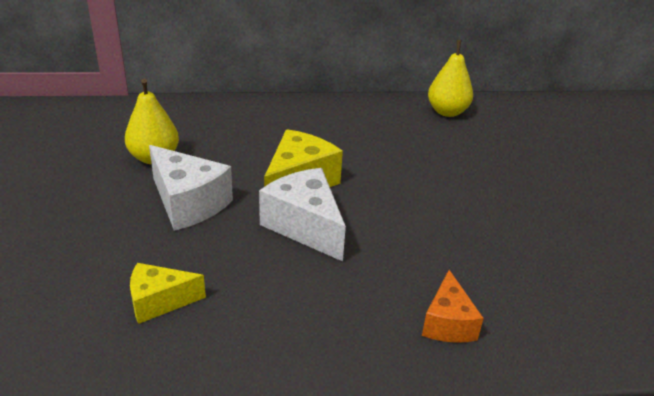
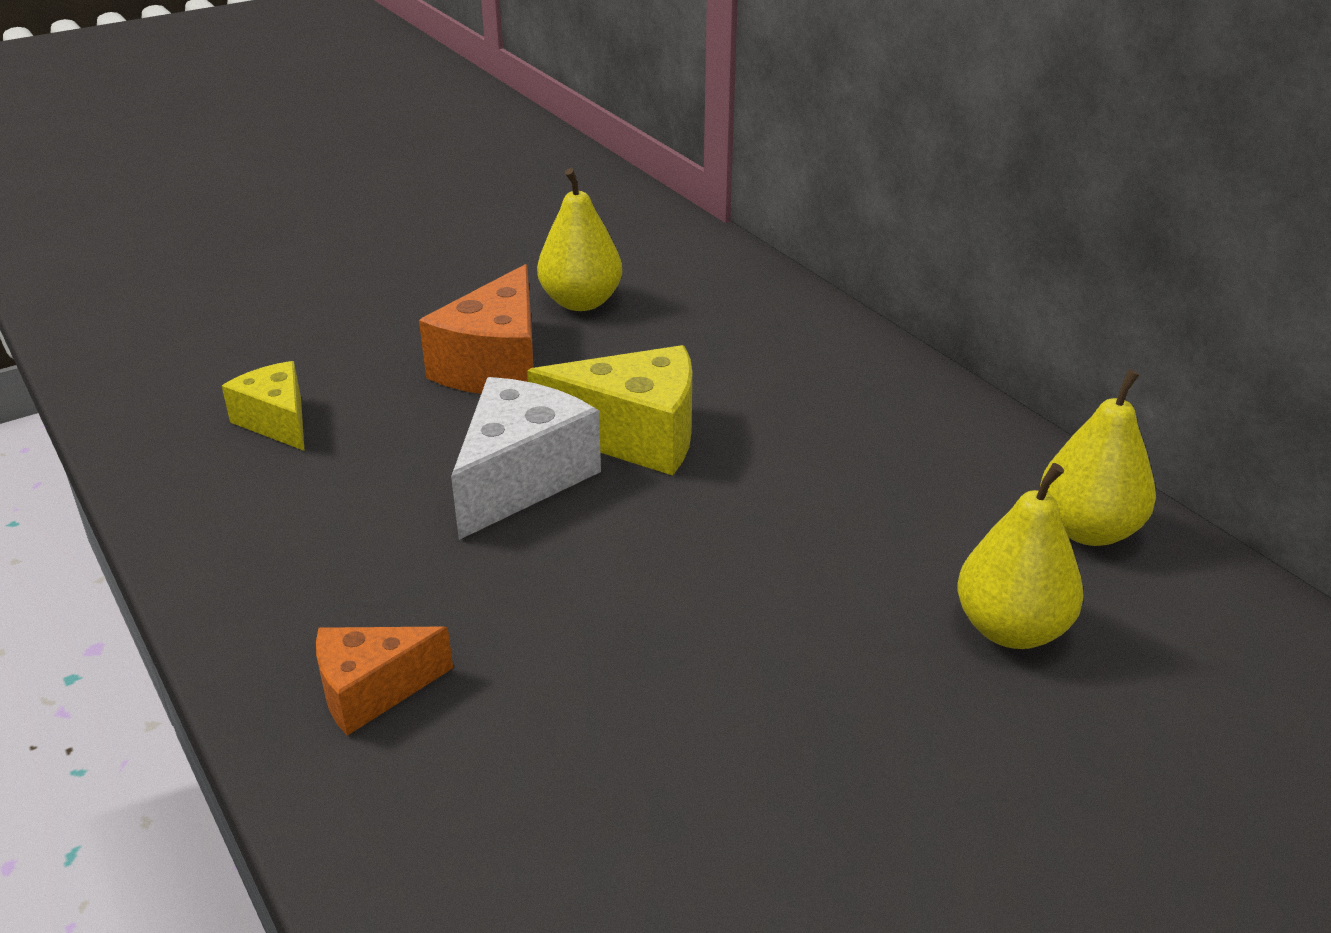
camera: 65 degrees right, 0 degrees up
white cheese [149,145,233,231] -> orange cheese [419,264,534,394]
none -> yellow pear [957,463,1084,649]

